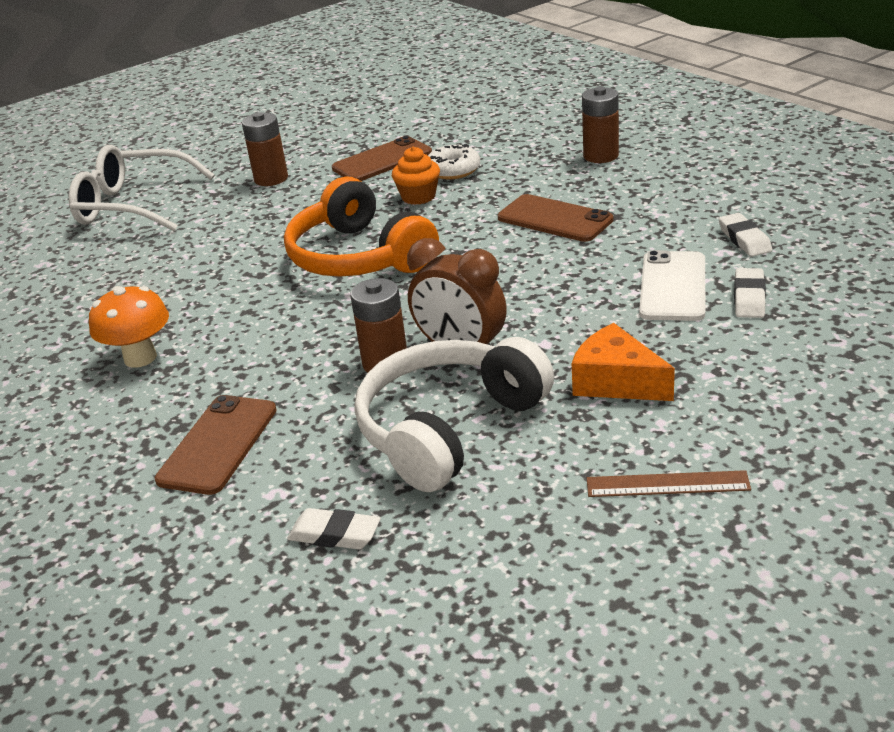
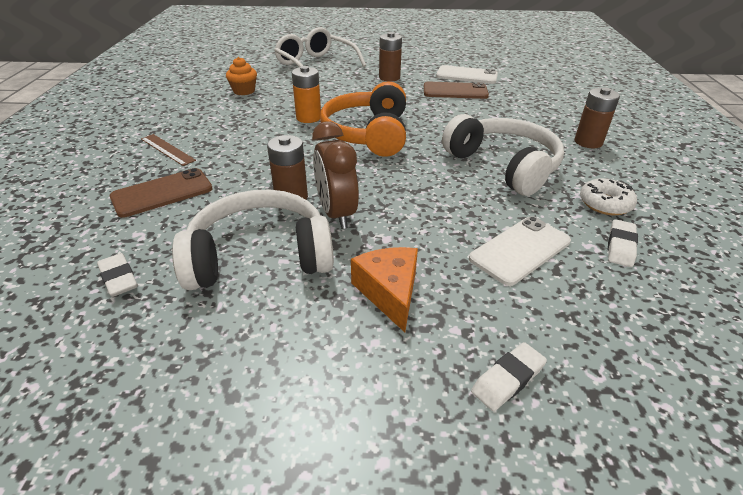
camera: 35 degrees right, 5 degrees up
orange mushroom [89,286,169,368] -> none
orange cupcake [392,147,440,205] -> orange cupcake moved to [226,57,257,95]
white donut [428,144,480,179] -> white donut moved to [580,178,637,215]
brown phone [498,194,613,242] -> white headphones [442,114,564,196]
brown ruler [587,470,751,497] -> brown ruler moved to [141,134,196,166]
white eraser [734,268,766,318] -> white eraser moved to [471,342,547,411]
none -> orange battery [292,66,321,123]
none -> white phone [436,65,498,84]

